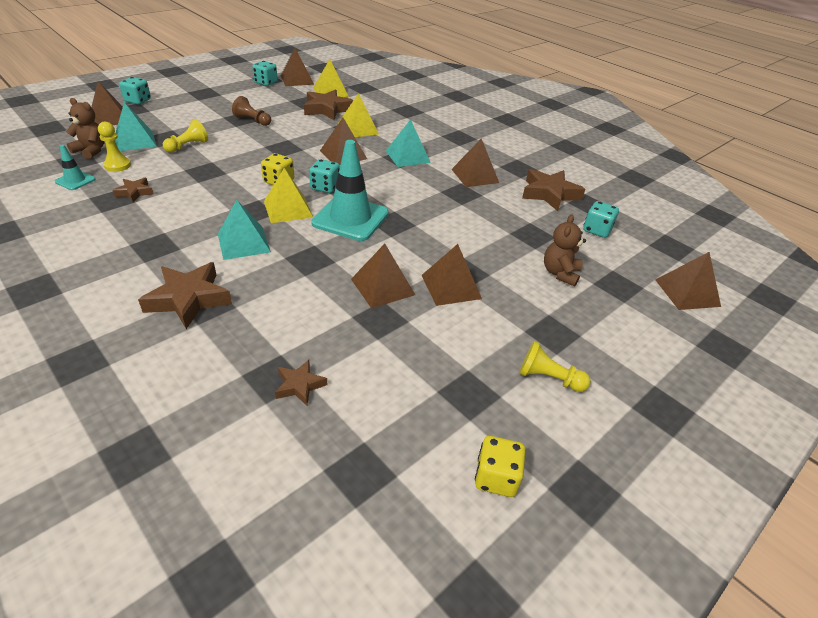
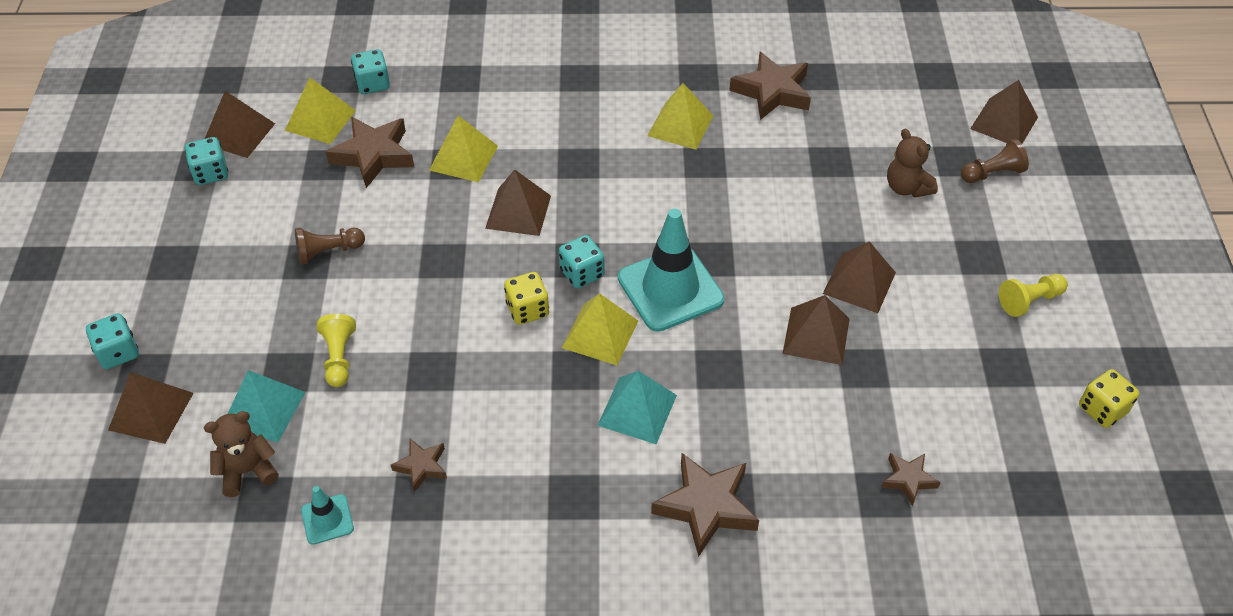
camera: 45 degrees left, 10 degrees up
yellow pawn [98,122,131,172] -> none
turquoise pyramid [386,119,431,167] -> none
brown pyramid [451,138,499,187] -> yellow pyramid [647,83,713,150]
turquoise dice [583,201,619,238] -> turquoise dice moved to [351,49,390,94]
none -> brown pawn [961,139,1029,183]

